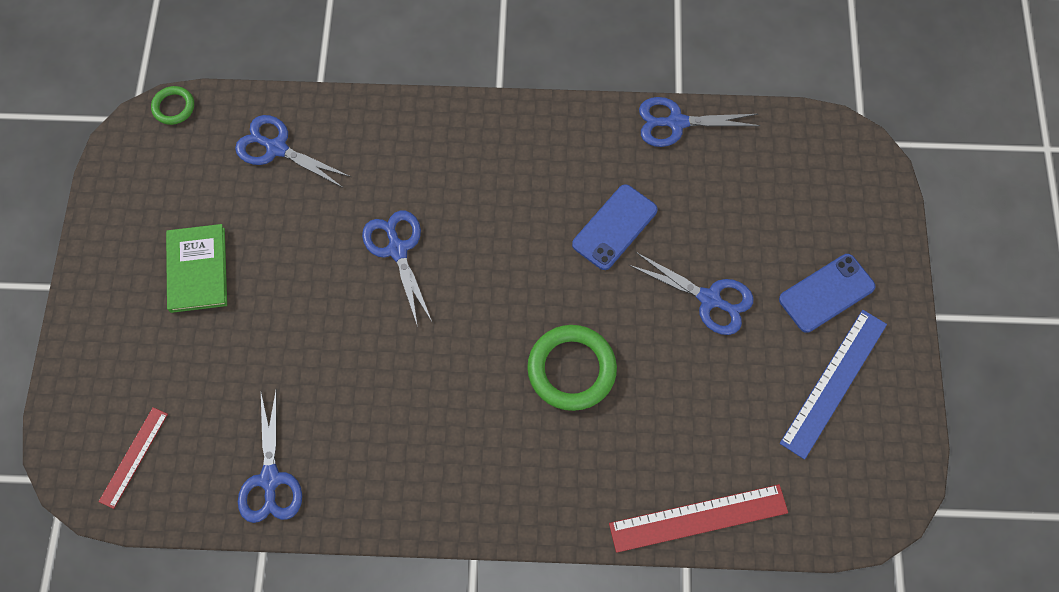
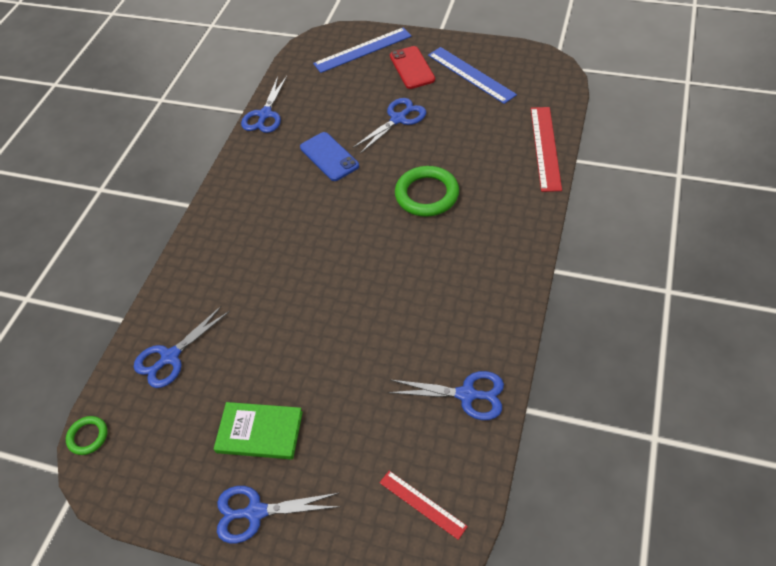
camera: 70 degrees left, 15 degrees down
blue scissors [362,211,432,327] -> blue scissors moved to [217,486,340,543]
blue phone [779,254,875,333] -> red phone [390,46,435,89]
none -> blue ruler [313,27,412,73]

